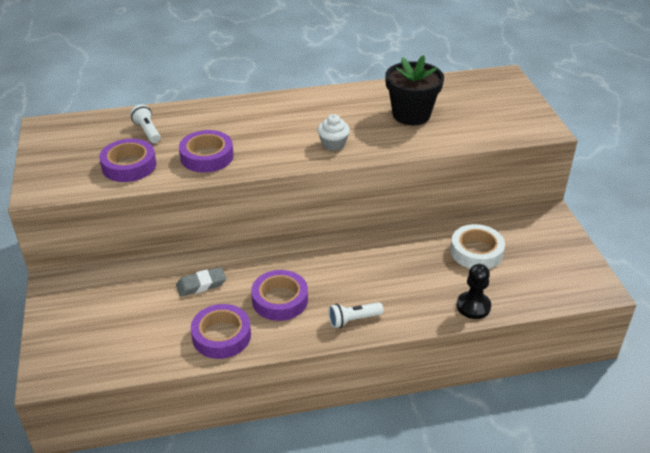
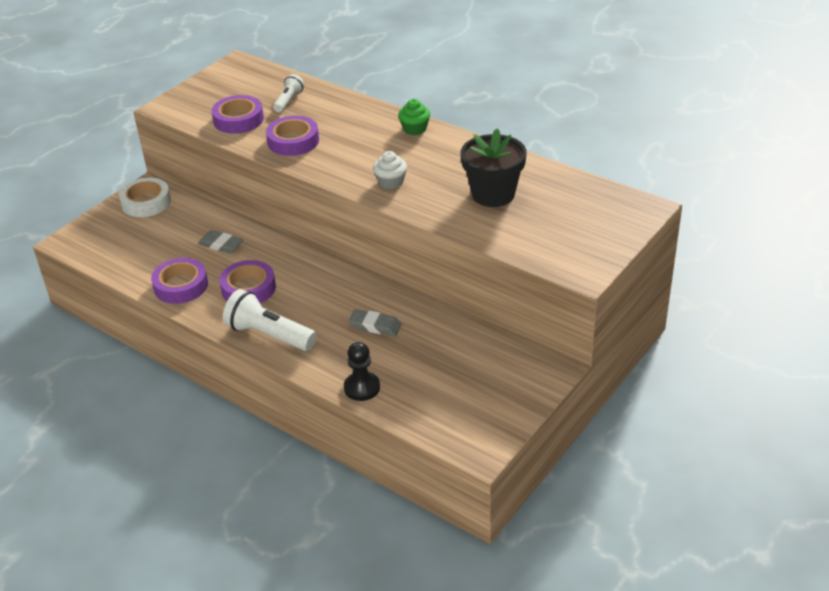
camera: 50 degrees right, 0 degrees up
white flashlight [328,302,383,328] -> white flashlight [223,289,317,351], size x1.75
white tape [450,224,505,269] -> white tape moved to [119,178,171,217]
none -> grey eraser [348,309,402,336]
none -> green cupcake [398,99,430,135]

